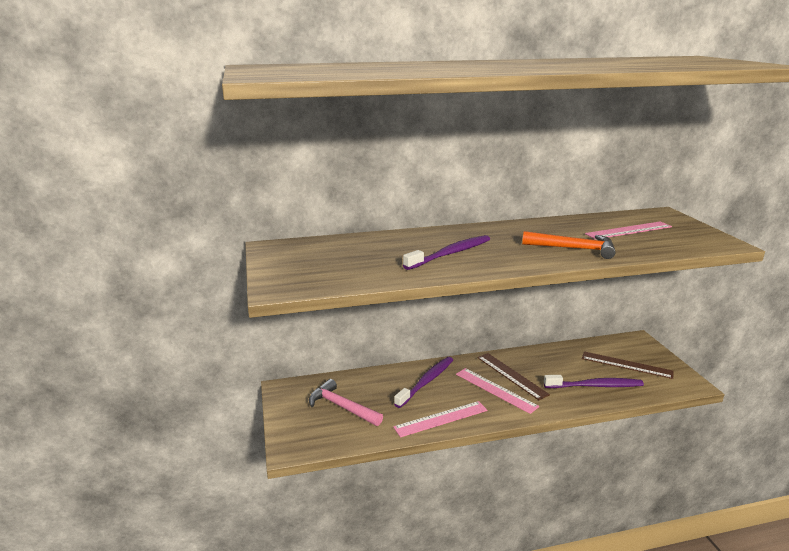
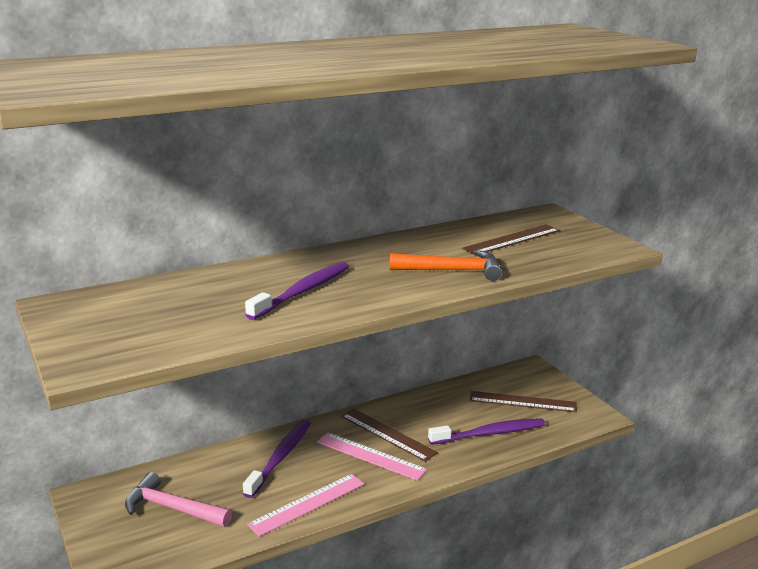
camera: 15 degrees left, 0 degrees up
pink ruler [585,222,672,240] -> brown ruler [462,224,560,255]

